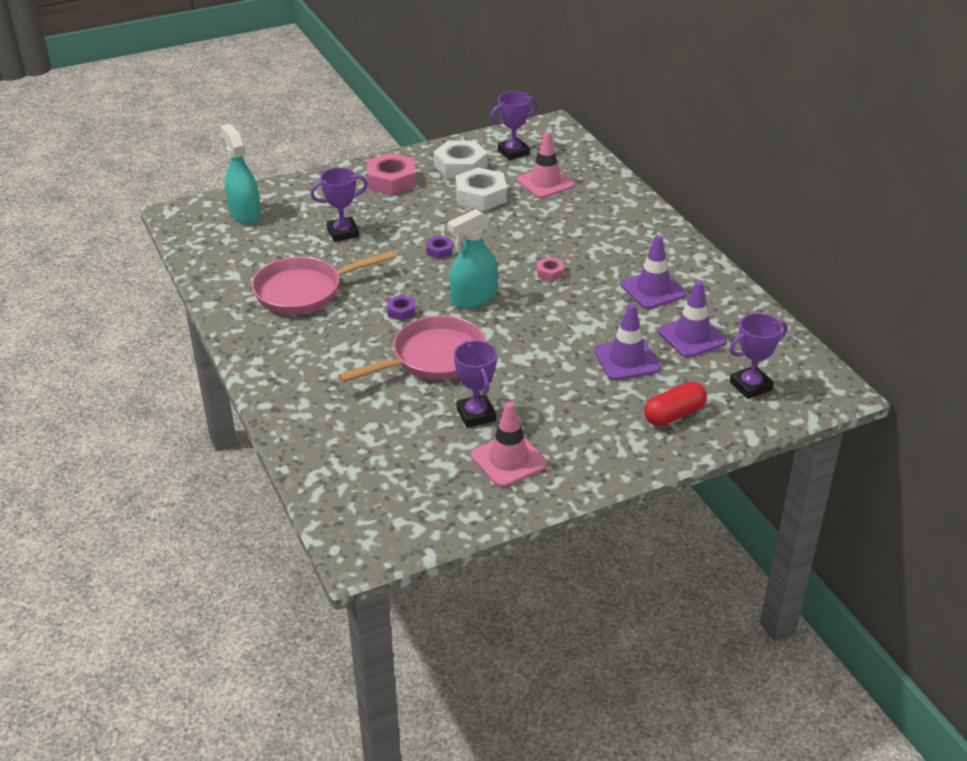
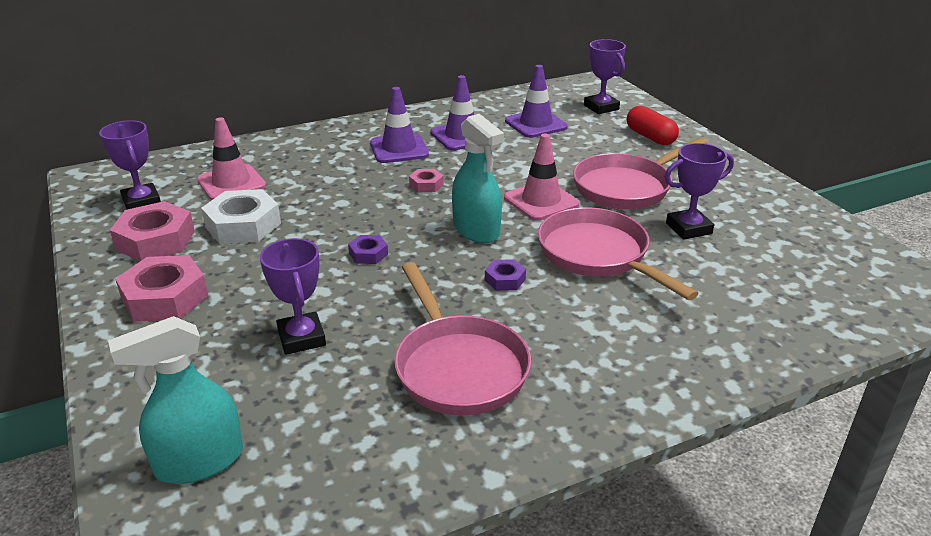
camera: 90 degrees left, 5 degrees down
white nut [433,140,488,179] -> pink nut [110,201,195,261]
pink traffic cone [471,401,548,487] -> pink traffic cone moved to [504,134,579,221]
purple traffic cone [594,303,661,380] -> purple traffic cone moved to [370,87,429,163]
none -> pink pan [573,138,707,209]

